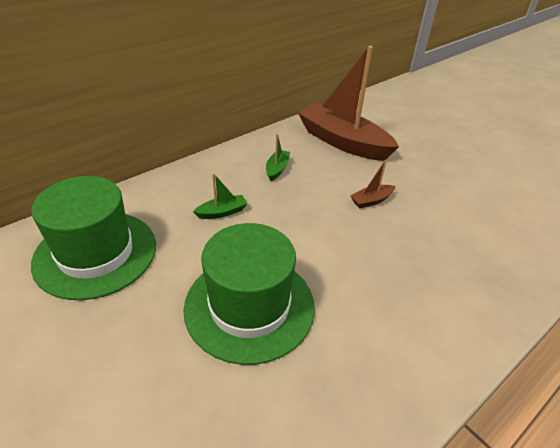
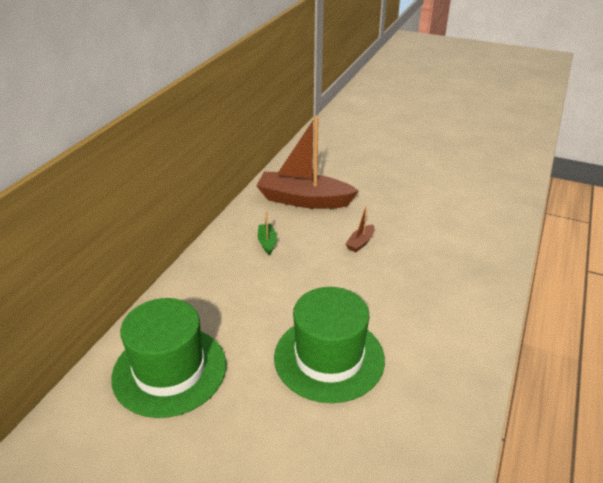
camera: 25 degrees left, 5 degrees down
green boat [193,173,247,219] -> none

